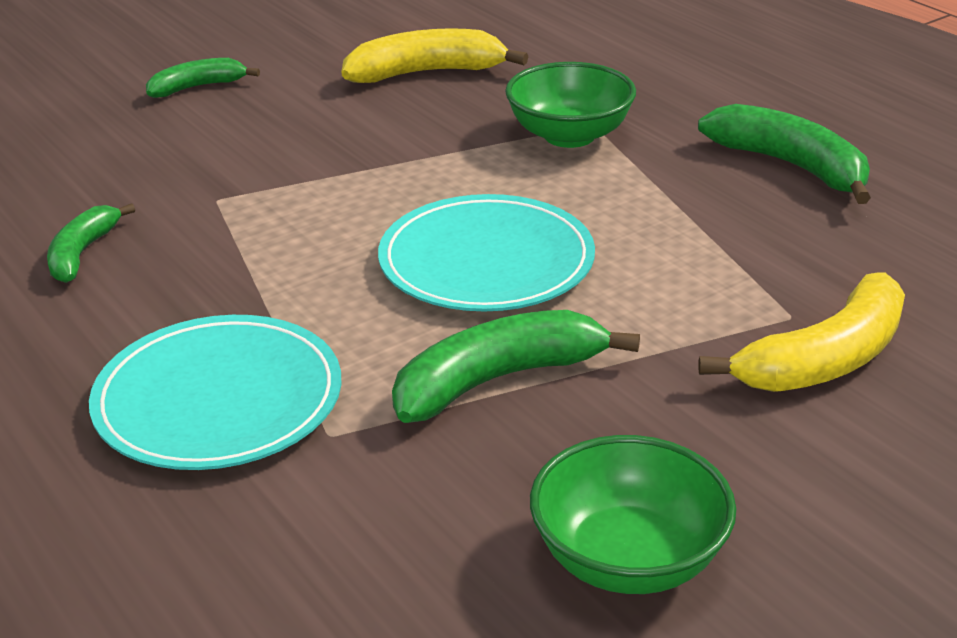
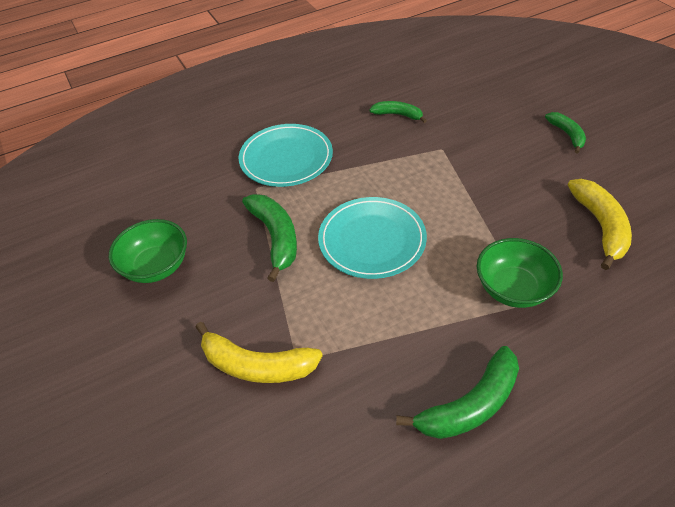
camera: 100 degrees right, 15 degrees up
yellow banana [698,272,905,392] -> yellow banana turned 45 degrees counterclockwise [196,322,323,383]

